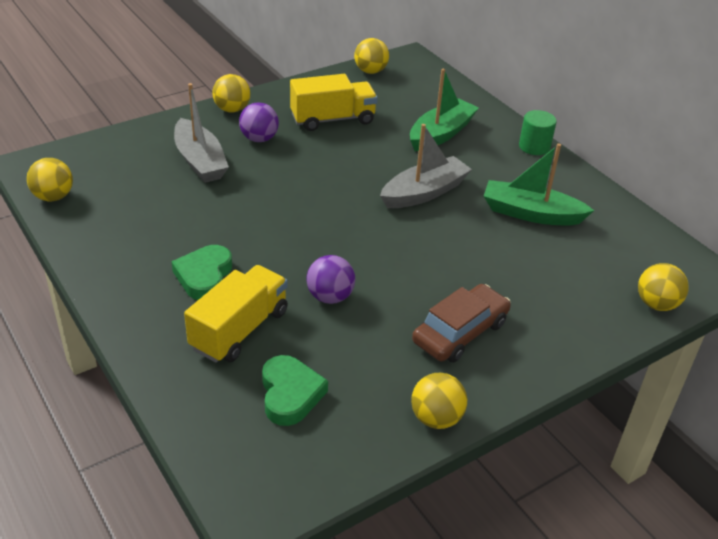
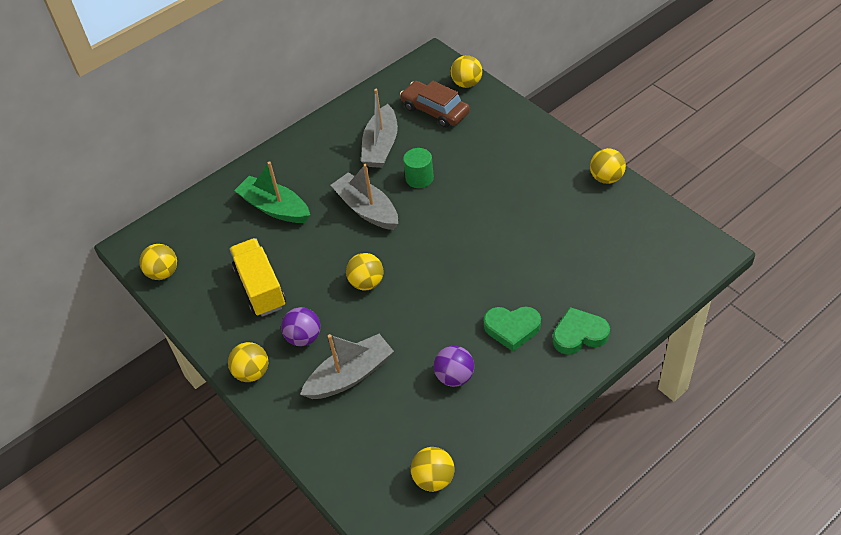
camera: 90 degrees left, 10 degrees up
yellow truck [184,265,288,363] -> none
green heart [262,355,328,426] -> green heart moved to [553,307,610,355]
purple ball [307,255,355,304] -> purple ball moved to [434,346,474,387]
brown car [412,284,511,362] -> brown car moved to [400,81,470,128]
green boat [484,143,594,226] -> grey boat [361,89,398,168]
green cylinder [519,110,557,155] -> green cylinder moved to [403,148,434,188]
none -> yellow ball [346,253,384,290]

